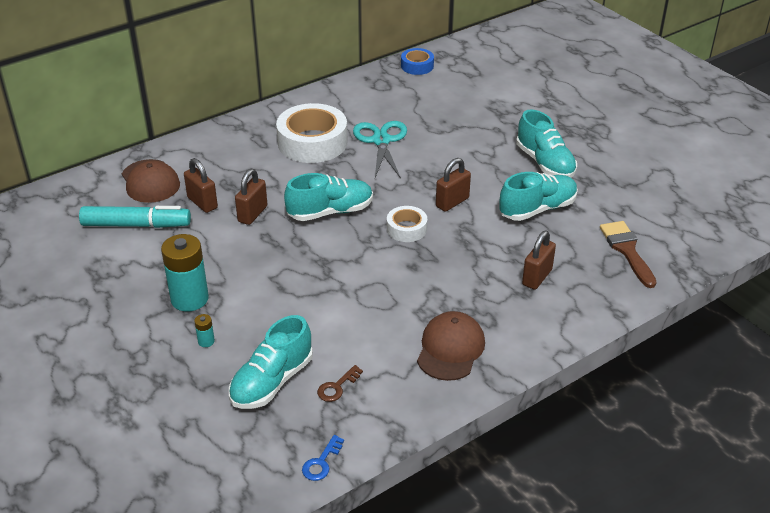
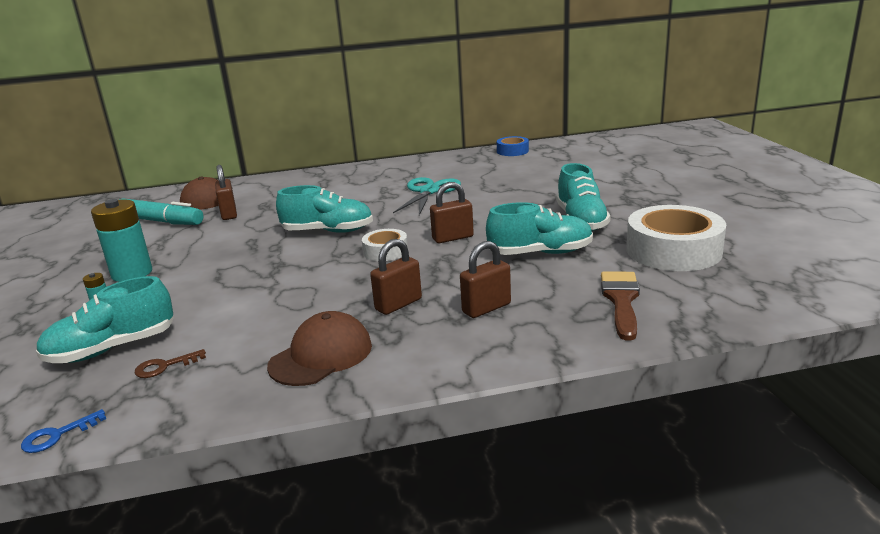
camera: 25 degrees right, 15 degrees down
brown padlock [235,169,267,225] -> brown padlock moved to [370,239,422,315]
white tape [276,103,348,163] -> white tape moved to [627,205,726,271]

